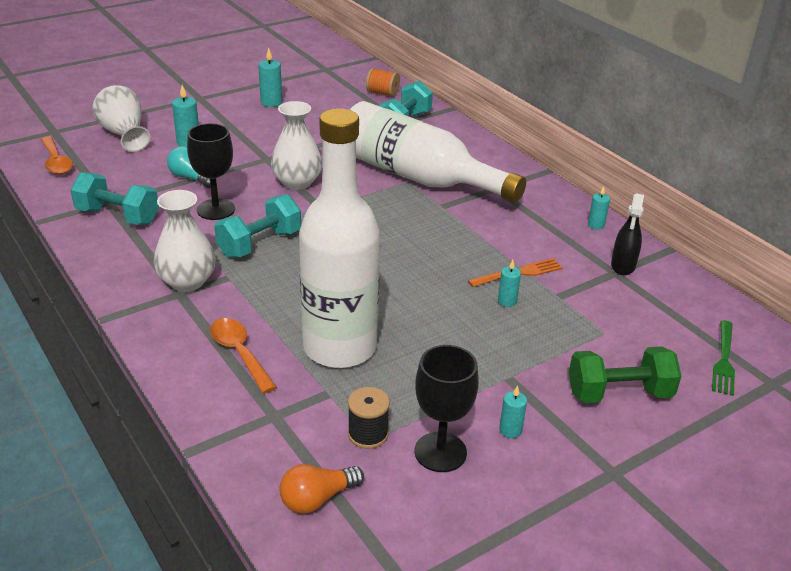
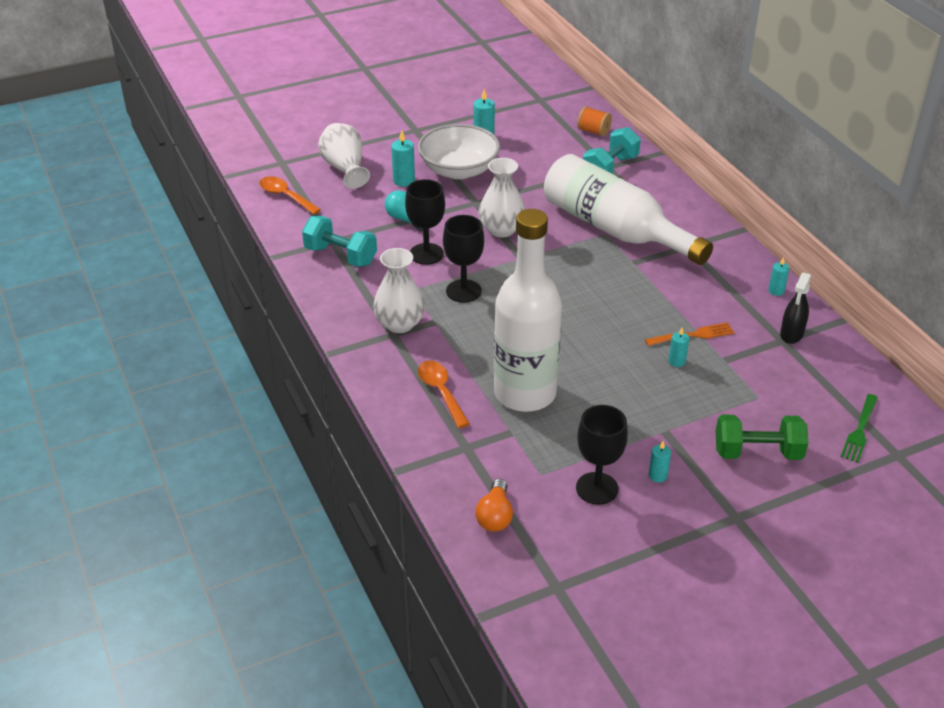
camera: 10 degrees right, 5 degrees up
orange spoon [41,136,73,175] -> orange spoon turned 150 degrees clockwise [259,176,321,214]
turquoise dumbbell [214,194,301,258] -> black goblet [443,215,484,303]
orange light bulb [279,464,364,514] -> orange light bulb turned 60 degrees counterclockwise [475,479,513,532]
black spool [348,387,390,449] -> none
none -> white bowl [418,124,500,179]

